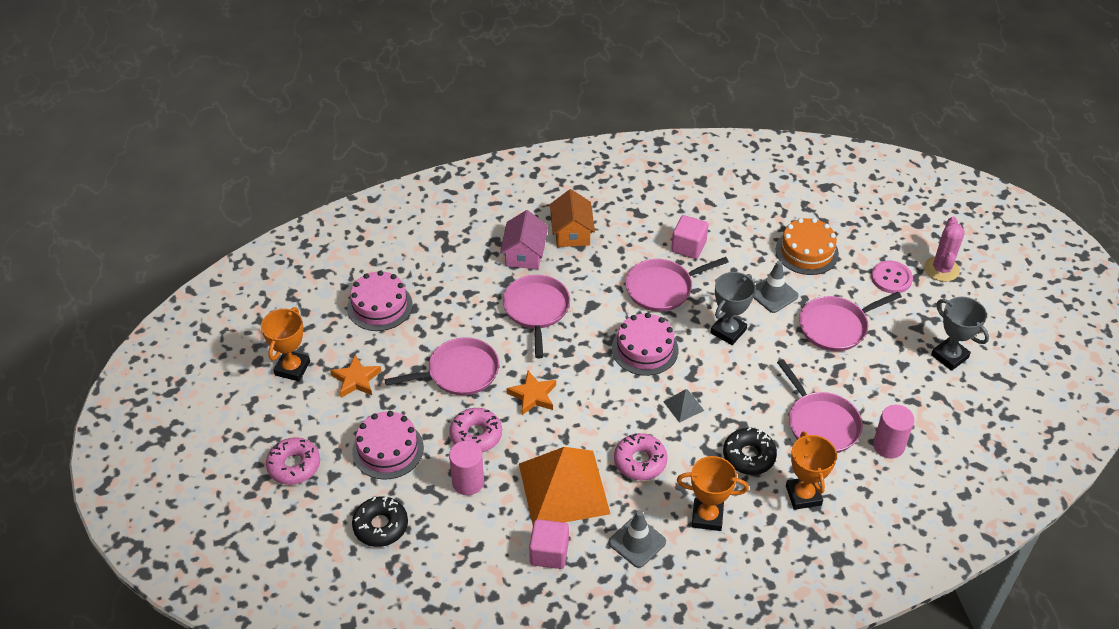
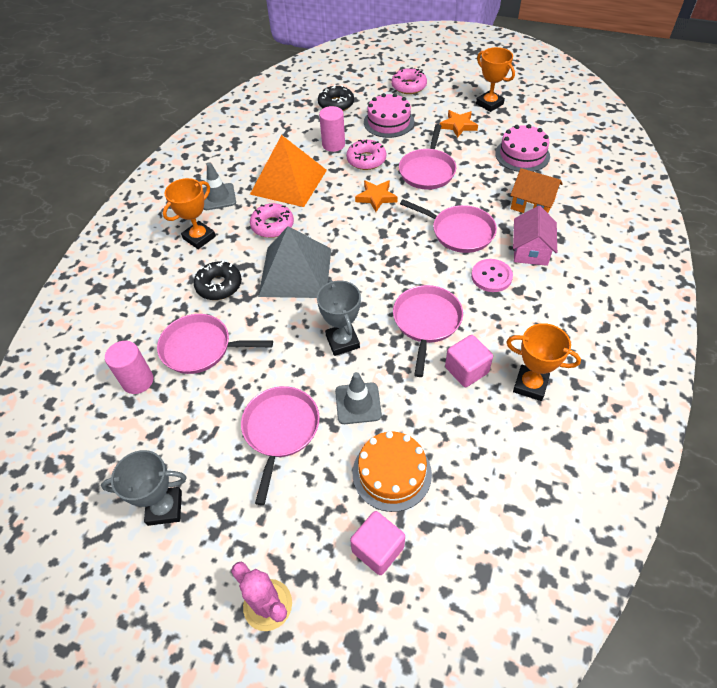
camera: 125 degrees right, 5 degrees up
pink house [500,210,548,269] -> pink house turned 60 degrees clockwise [513,206,557,266]
pink cube [529,519,569,569] -> pink cube moved to [350,511,405,575]
orange house [550,189,595,247] -> orange house moved to [510,168,563,213]
pink cake [612,313,678,376] -> none
grey pyramid [663,389,704,423] -> grey pyramid [258,226,331,298], size x2.47
orange trophy [786,431,837,510] -> orange trophy moved to [506,323,581,401]
pink button [871,260,913,293] -> pink button moved to [471,259,513,292]

